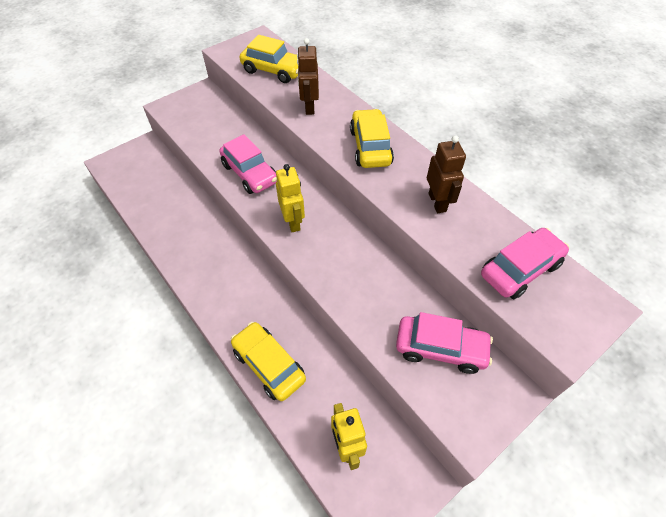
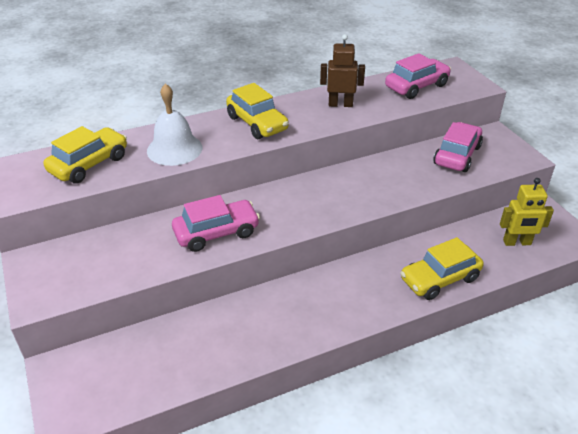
camera: 75 degrees left, 15 degrees down
yellow robot [276,164,305,232] -> none
brown robot [297,38,319,115] -> white bell [147,84,203,166]
yellow car [350,109,394,168] -> yellow car turned 135 degrees counterclockwise [226,83,289,139]
pink car [481,228,569,299] -> pink car turned 75 degrees clockwise [385,53,451,99]

